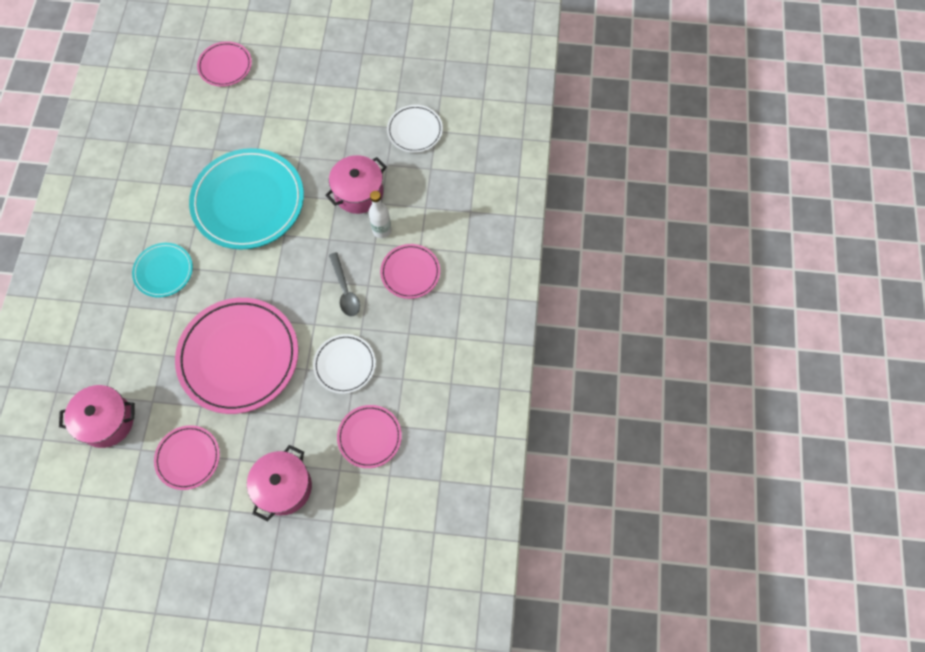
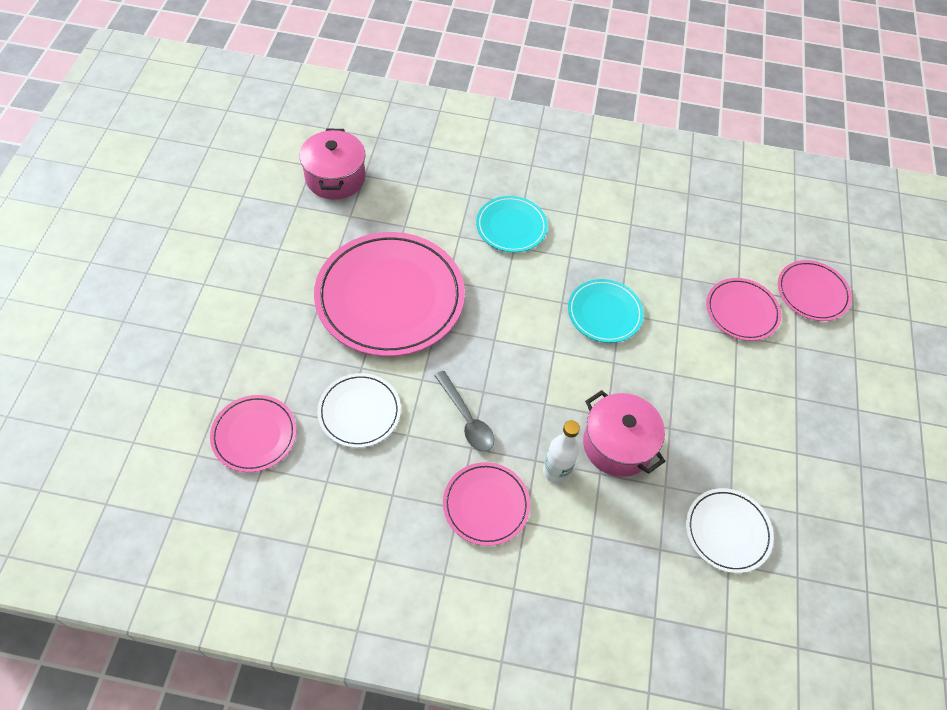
camera: 90 degrees right, 10 degrees down
pink plate [154,425,220,490] -> pink plate moved to [706,278,782,341]
turquoise plate [189,148,304,250] -> turquoise plate [568,279,644,343], size x0.51
pink pot [247,445,312,521] -> none
grey spoon [329,252,360,316] -> grey spoon turned 105 degrees counterclockwise [434,371,494,452]

